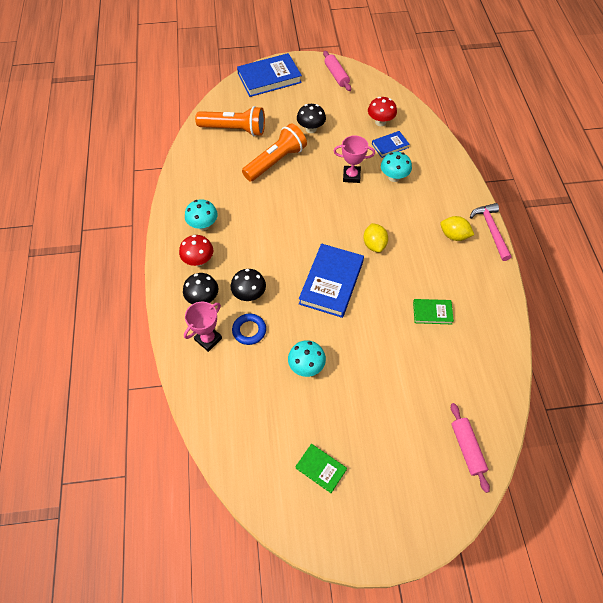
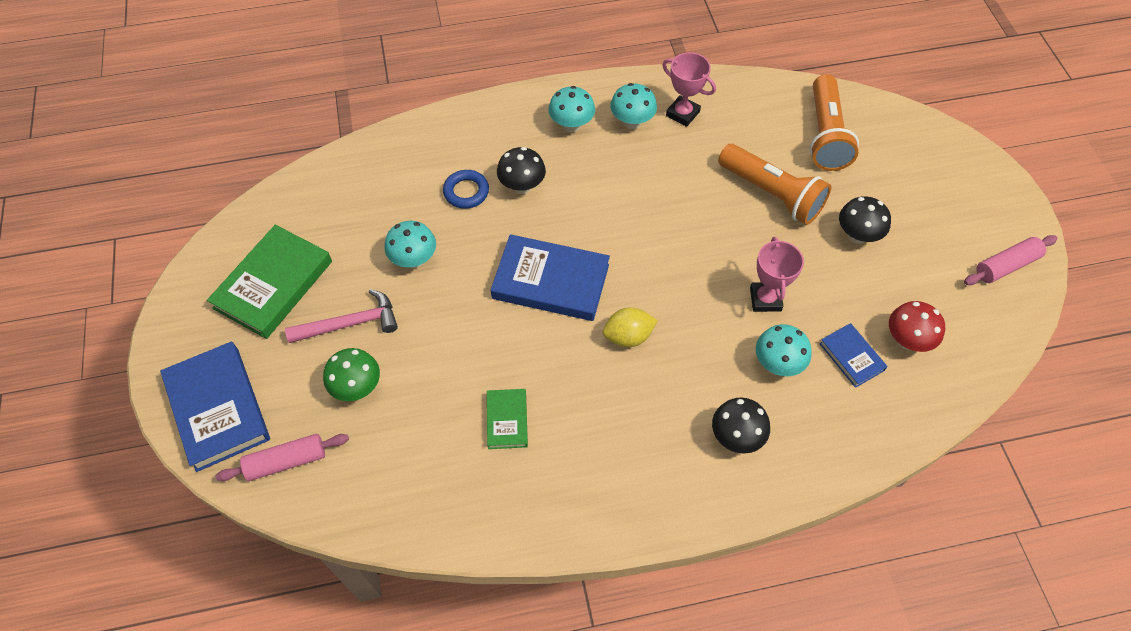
camera: 85 degrees right, 0 degrees up
red mushroom [179,235,213,266] -> turquoise mushroom [548,86,595,132]
black mushroom [183,273,218,304] -> black mushroom moved to [712,398,770,454]
pink trophy [184,302,222,352] -> pink trophy moved to [662,52,716,127]
blue book [237,53,302,97] -> blue book moved to [160,342,270,472]
green book [295,444,347,493] -> green book [207,225,332,339], size x1.91
yellow lemon [440,216,474,241] -> none
pink hammer [470,203,512,261] -> pink hammer moved to [285,289,398,343]
none -> green mushroom [323,348,380,401]

